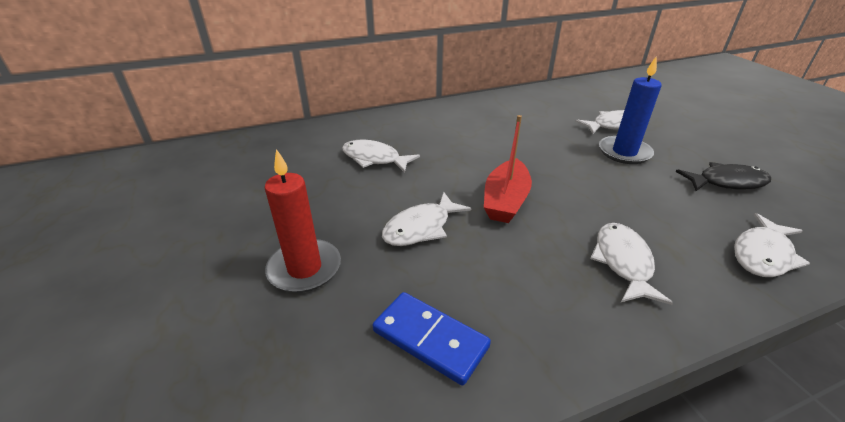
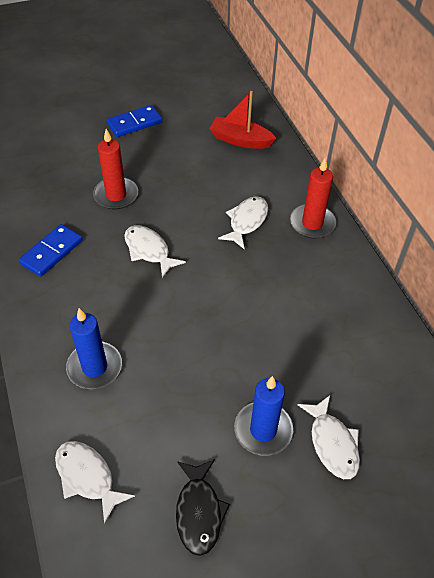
camera: 90 degrees right, 15 degrees up
red boat [484,115,532,223] -> red boat moved to [209,91,276,149]
white fish [590,223,673,305] -> blue candle [66,308,122,389]
none -> blue domino [106,105,162,137]
none -> red candle [290,158,336,238]

